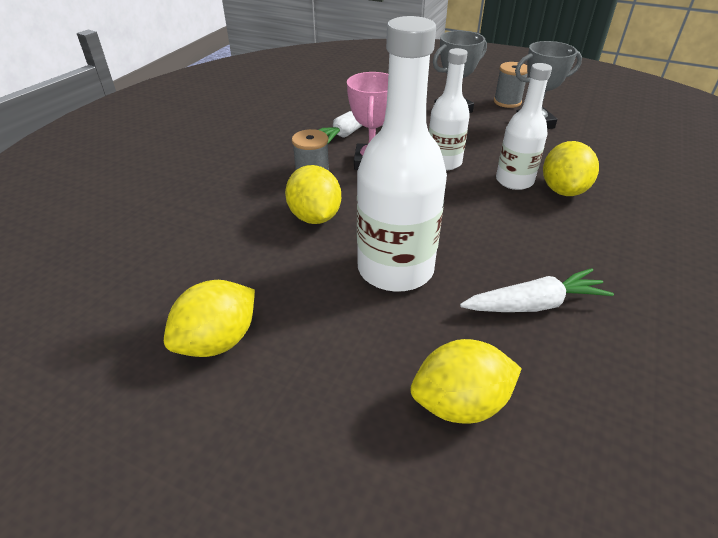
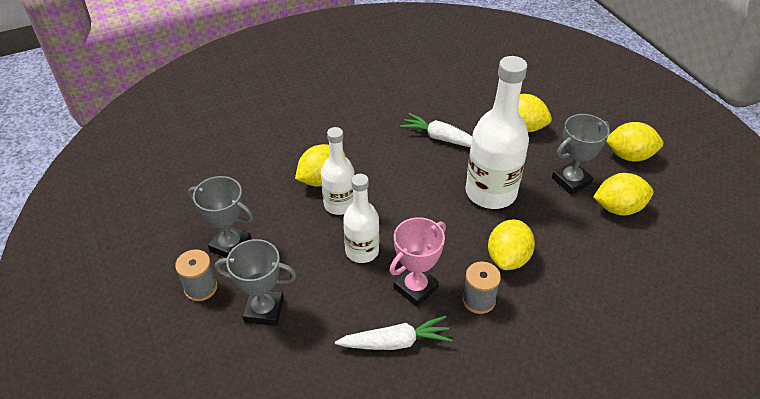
camera: 140 degrees left, 5 degrees up
none -> grey trophy [552,114,610,195]
none -> yellow lemon [606,122,663,162]

